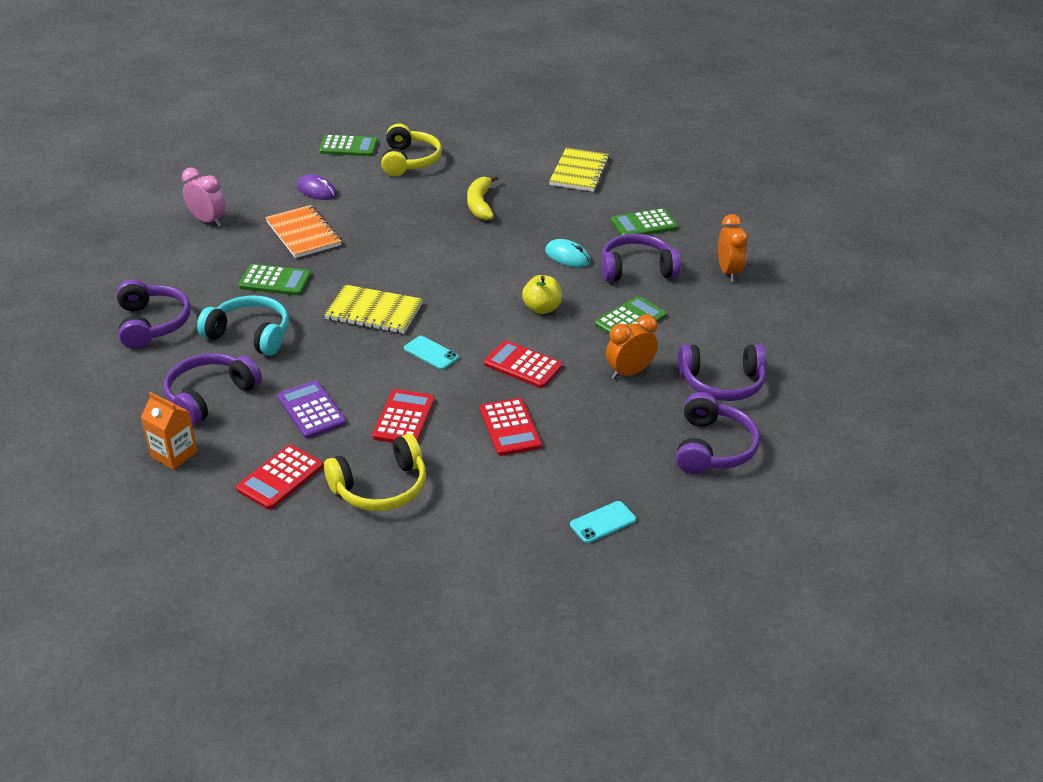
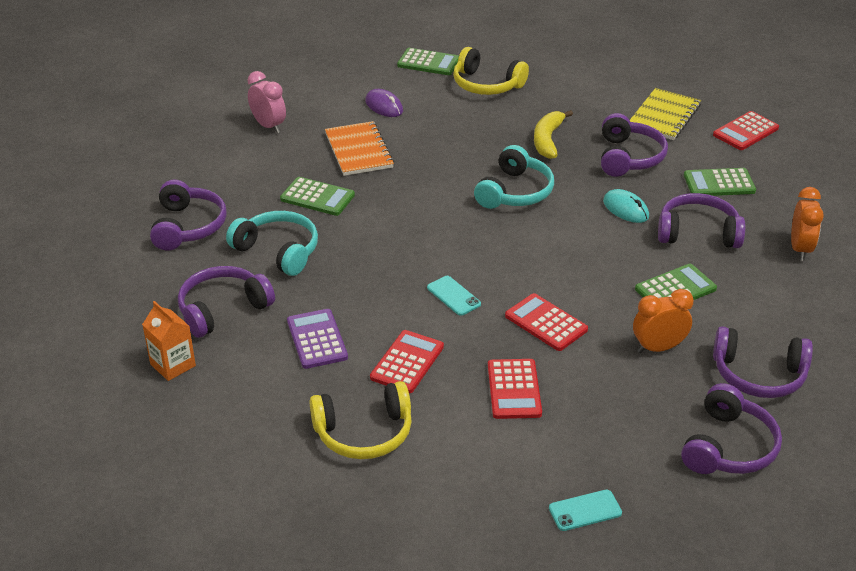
camera: 15 degrees right, 0 degrees up
red calculator [236,445,323,510] -> red calculator moved to [713,111,779,150]
yellow notebook [324,285,423,334] -> none
yellow headphones [381,124,442,176] -> yellow headphones turned 105 degrees clockwise [453,47,529,95]
yellow apple [522,275,562,314] -> none
none -> turquoise headphones [474,145,554,209]
none -> purple headphones [601,113,668,177]

